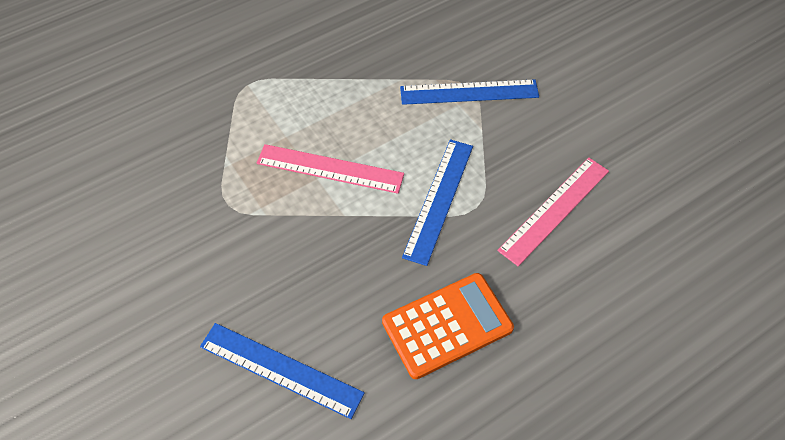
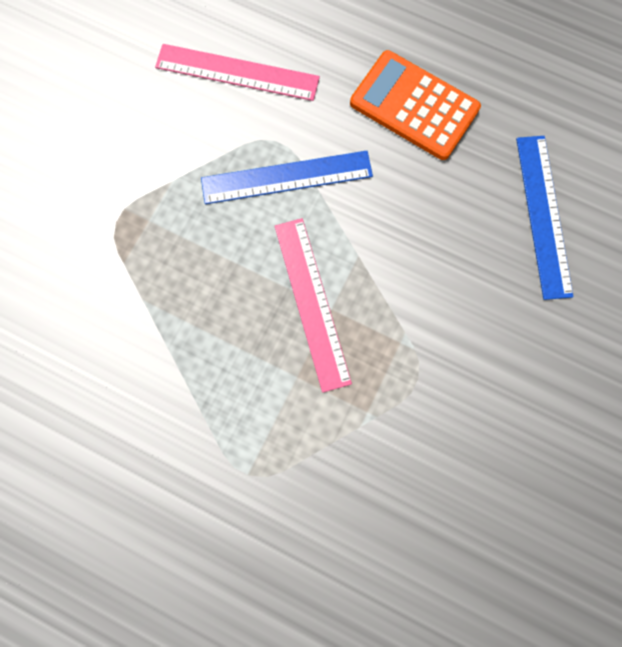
camera: 120 degrees left, 20 degrees up
blue ruler [400,79,539,105] -> none

